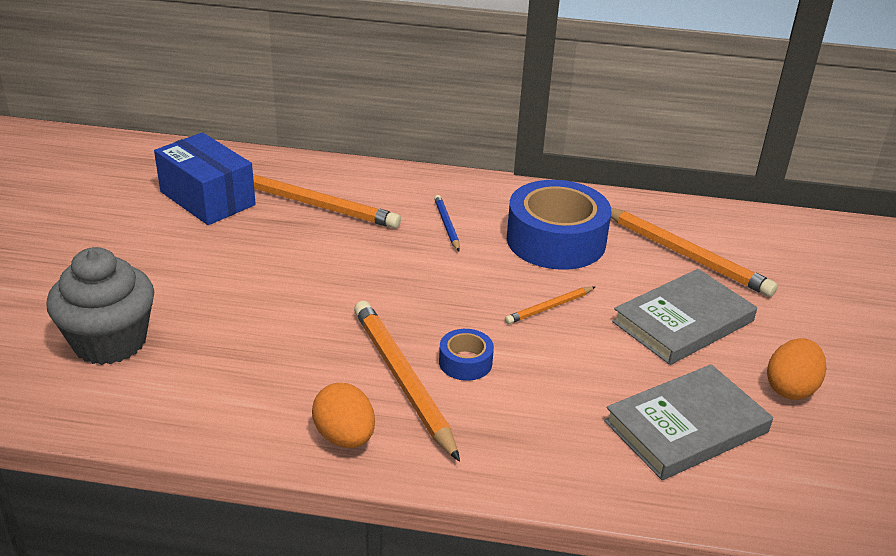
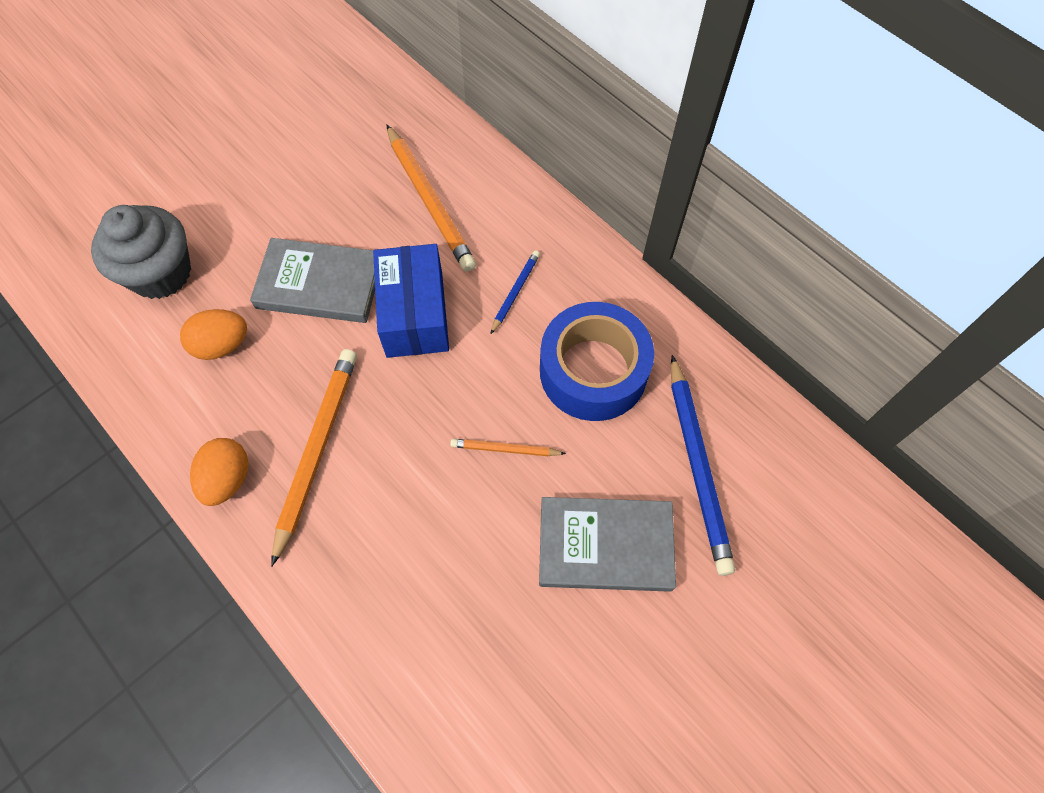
camera: 40 degrees right, 30 degrees up
blue box [154,132,256,225] -> blue box moved to [373,244,449,358]
blue tape [439,329,494,381] -> none
grey book [604,364,773,480] -> grey book moved to [250,238,375,323]
orange pencil [611,208,778,297] -> blue pencil [671,355,735,576]
orange egg [767,338,826,400] -> orange egg moved to [180,309,247,360]

